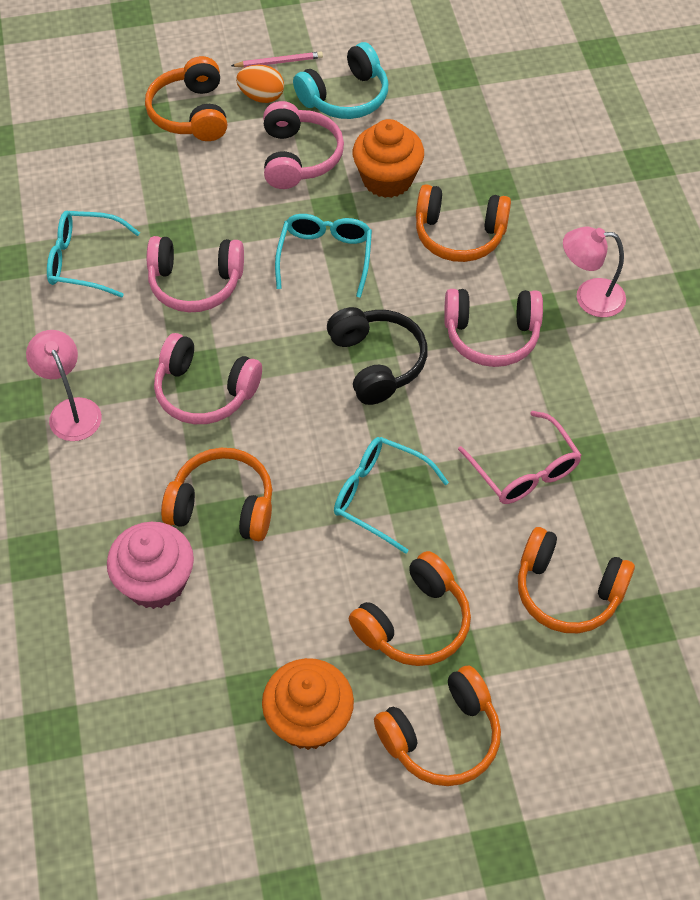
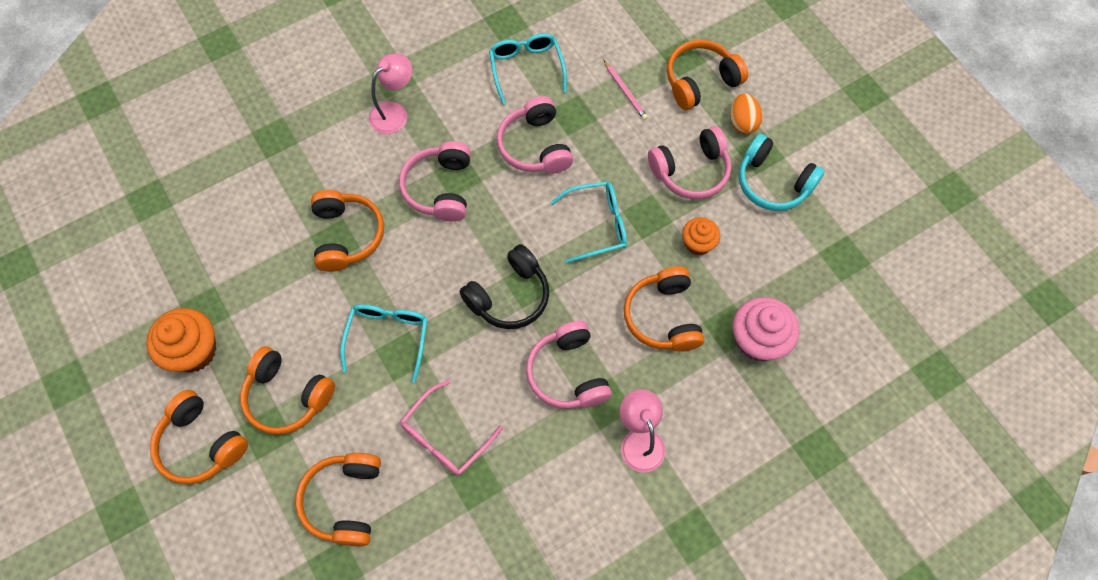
camera: 70 degrees right, 10 degrees up
pink cupcake [107,522,194,609] -> pink cupcake moved to [733,297,799,361]
pink pencil [231,52,323,68] -> pink pencil moved to [604,60,648,120]
orange cupcake [353,119,424,198] -> orange cupcake [682,217,720,255], size x0.61

